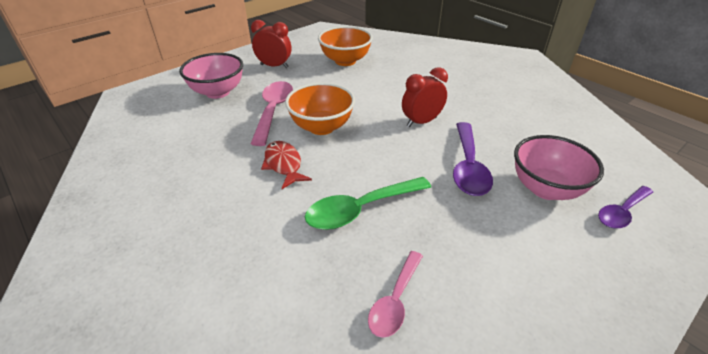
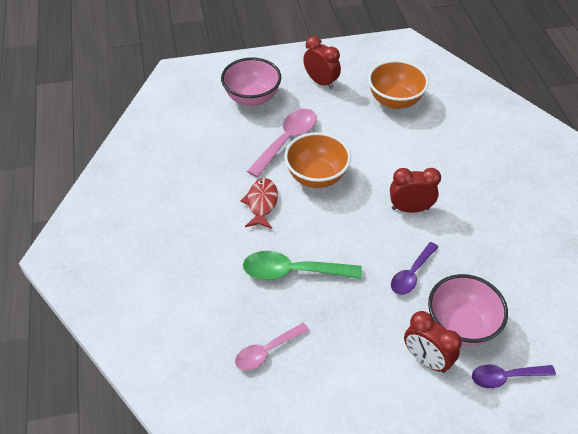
camera: 30 degrees right, 10 degrees up
purple spoon [453,122,493,196] -> purple spoon [391,242,438,295], size x0.65
none -> red clock [404,311,462,373]

